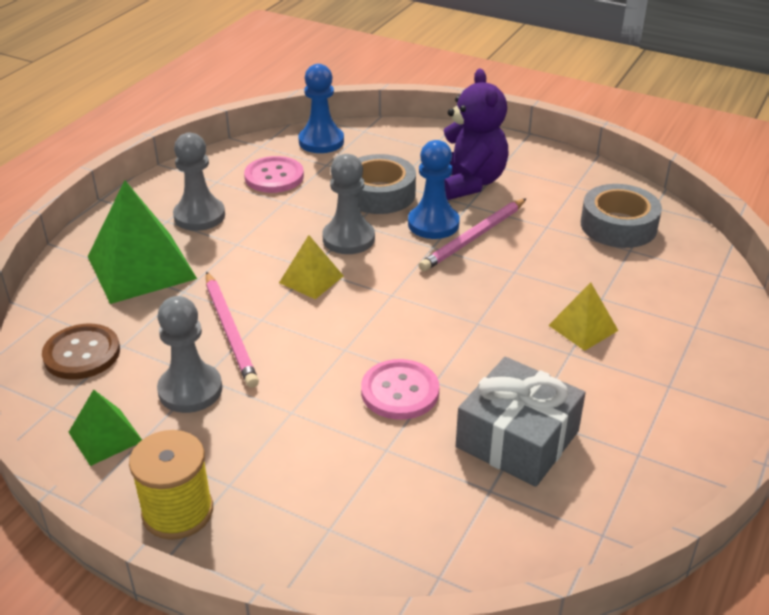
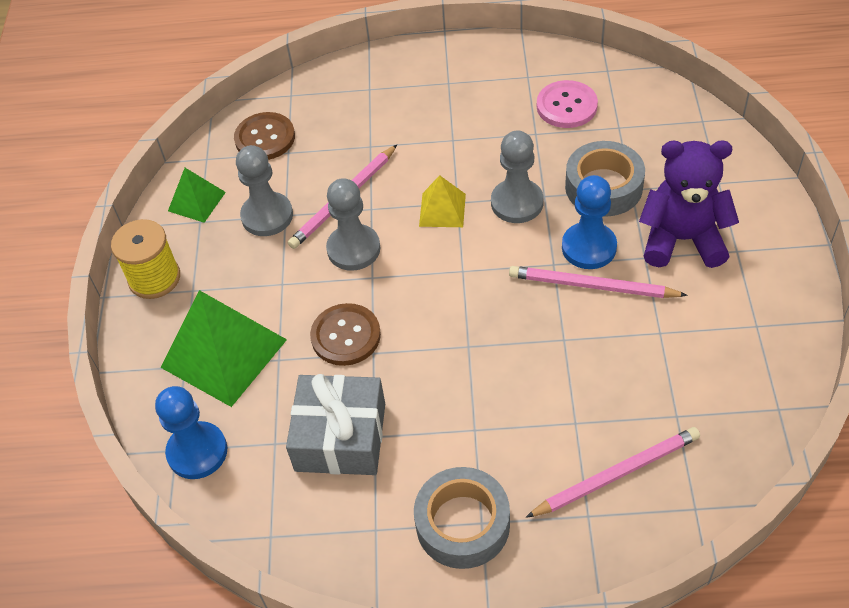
camera: 65 degrees right, 15 degrees up
green pyramid [88,180,197,304] -> green pyramid moved to [161,290,287,407]
grey pawn [173,133,225,231] -> grey pawn moved to [326,178,380,271]
blue pawn [298,64,344,153] -> blue pawn moved to [155,386,227,479]
pink button [361,359,439,420] -> brown button [310,303,381,366]
purple teddy bear [444,69,509,200] -> purple teddy bear turned 135 degrees counterclockwise [639,140,739,268]
yellow pyramid [548,283,619,351] -> none
grey tape [581,184,662,248] -> grey tape moved to [414,467,510,569]
none -> pink pencil [526,427,700,518]

